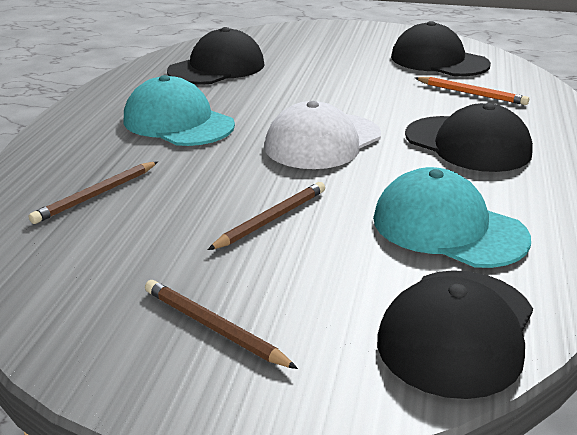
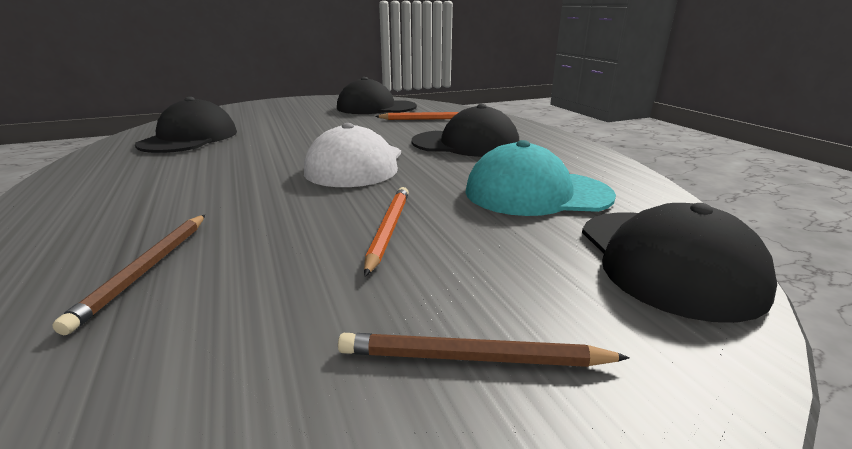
camera: 35 degrees left, 5 degrees down
turquoise cap [124,75,235,146] -> none
brown pencil [208,182,325,250] -> orange pencil [364,187,409,276]

